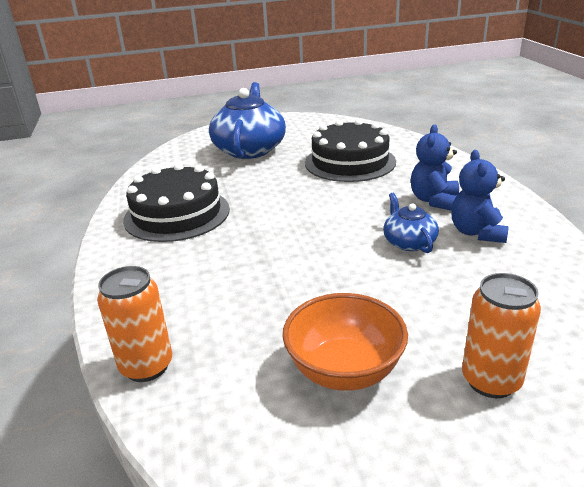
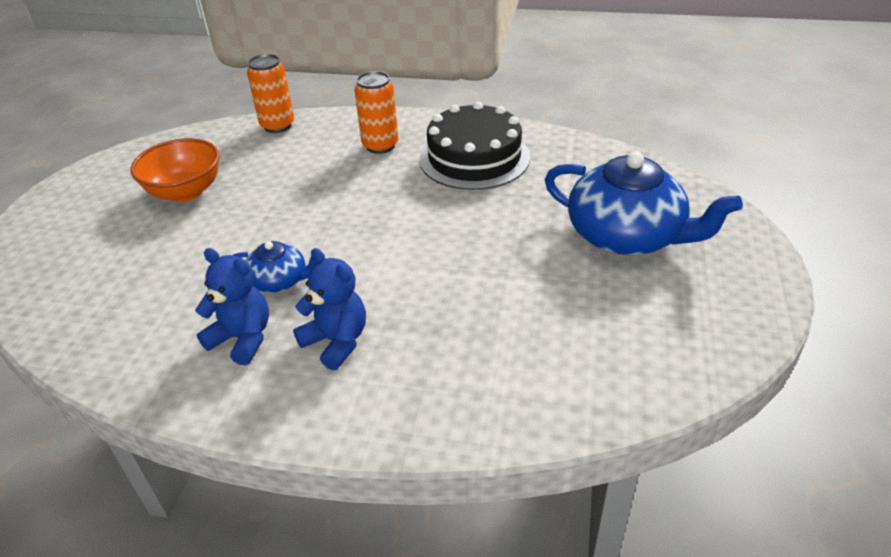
camera: 115 degrees right, 10 degrees up
black cake [305,119,396,182] -> none
orange can [462,273,541,398] -> orange can moved to [355,71,398,154]

